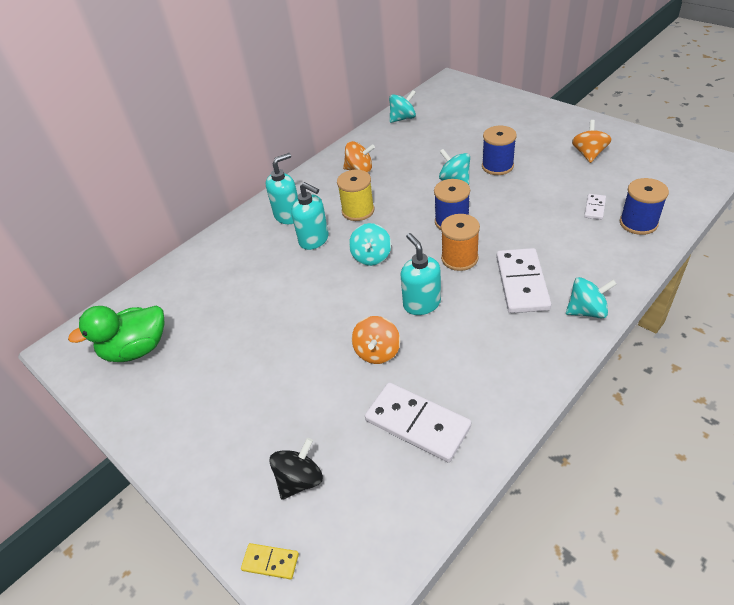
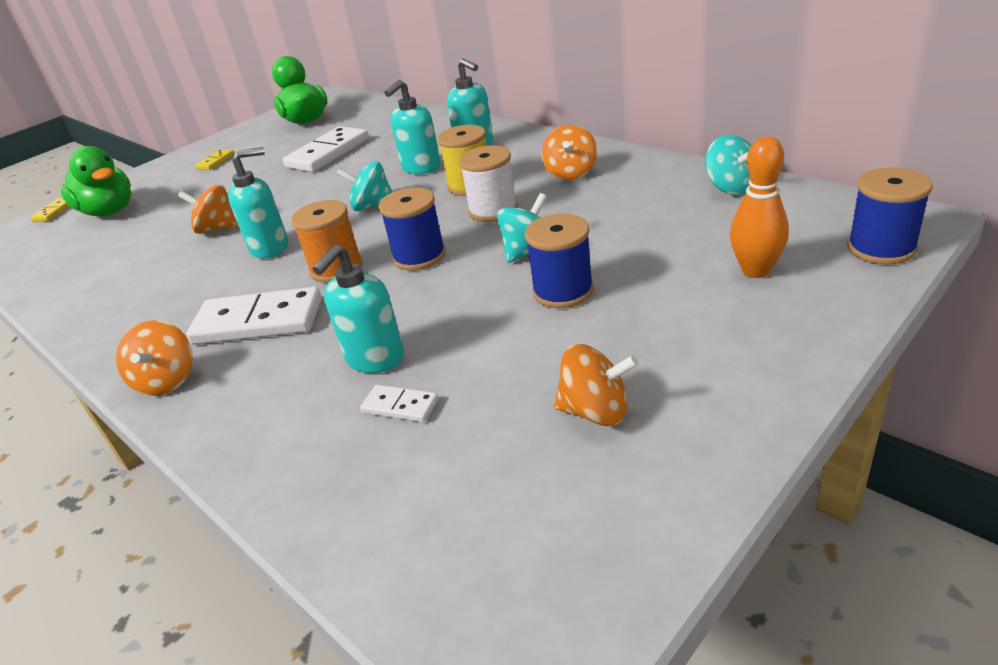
camera: 90 degrees right, 10 degrees down
black spinning top [269,438,323,500] -> green duck [60,146,132,217]
white domino [365,383,471,462] -> white domino moved to [283,126,369,172]
turquoise spinning top [566,277,617,318] -> orange spinning top [116,320,193,396]
blue spool [620,178,669,235] -> blue spool moved to [847,167,933,264]
none -> yellow domino [195,149,234,170]
none -> turquoise soap dispenser [313,245,404,373]
none -> white spool [459,145,518,222]
none -> orange bowling pin [730,136,789,278]

